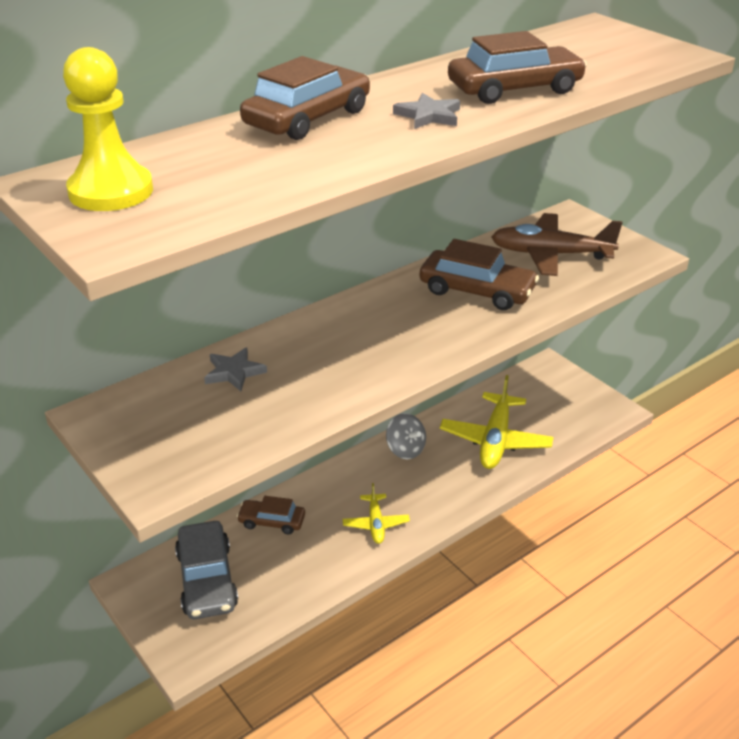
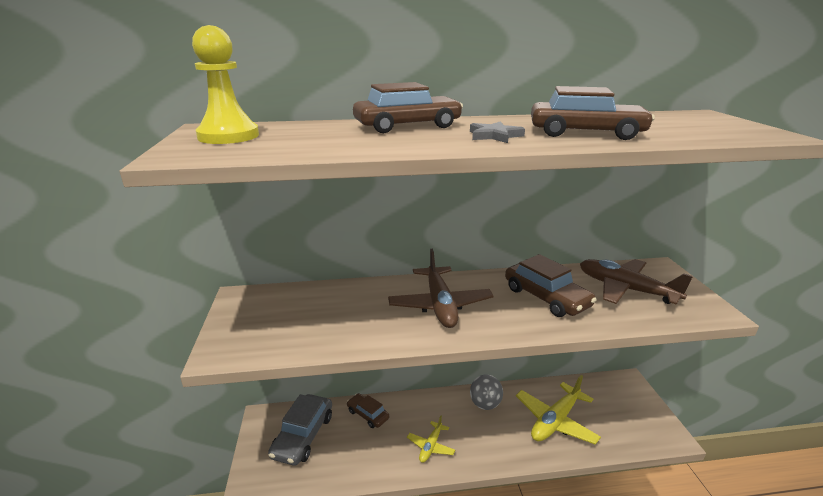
camera: 30 degrees right, 10 degrees down
grey star [204,347,267,391] -> none
none -> brown plane [388,249,493,328]

